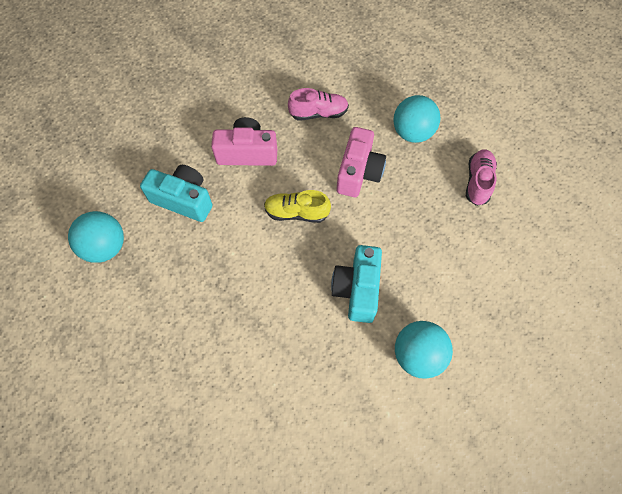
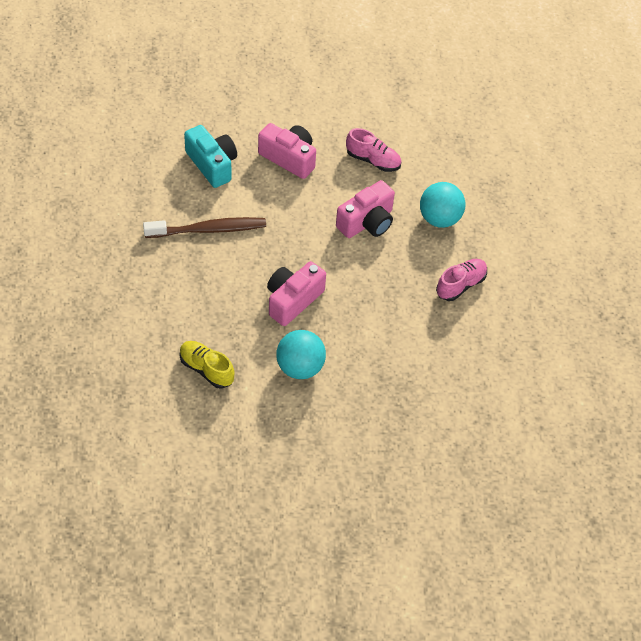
camera: 30 degrees right, 10 degrees down
turquoise ball [68,211,124,263] -> none
yellow shoe [264,190,331,223] -> yellow shoe moved to [180,341,235,389]
turquoise camera [331,245,382,323] -> pink camera [267,261,326,326]
none -> brown toothbrush [143,217,266,238]

